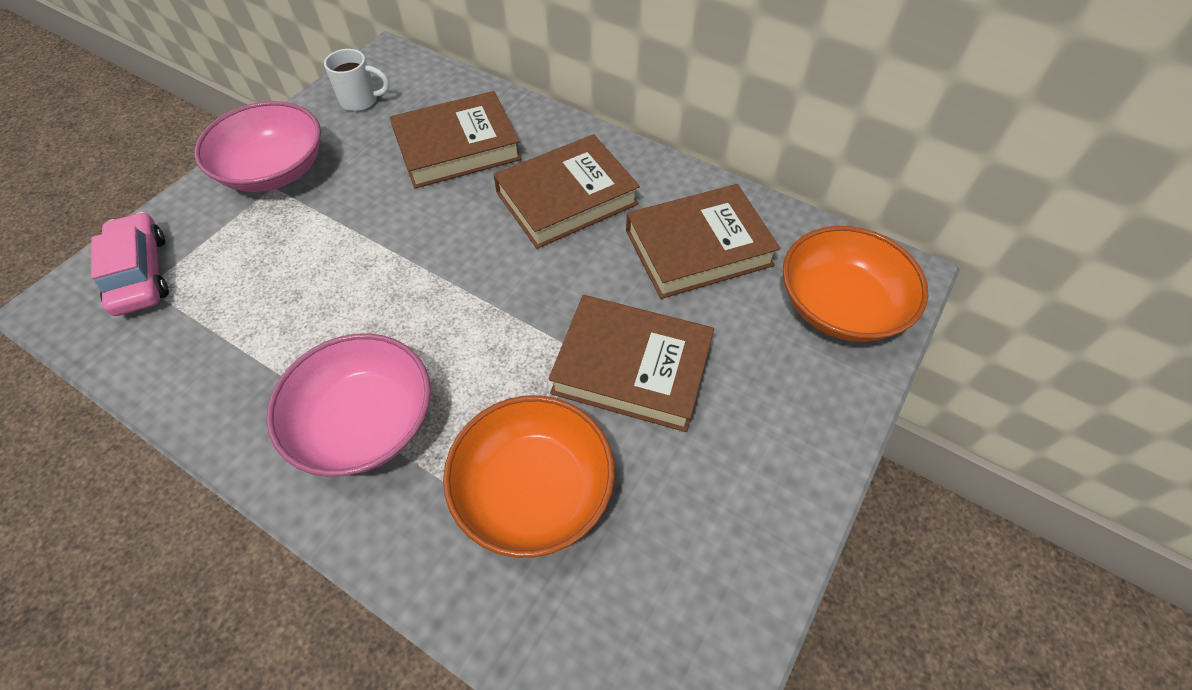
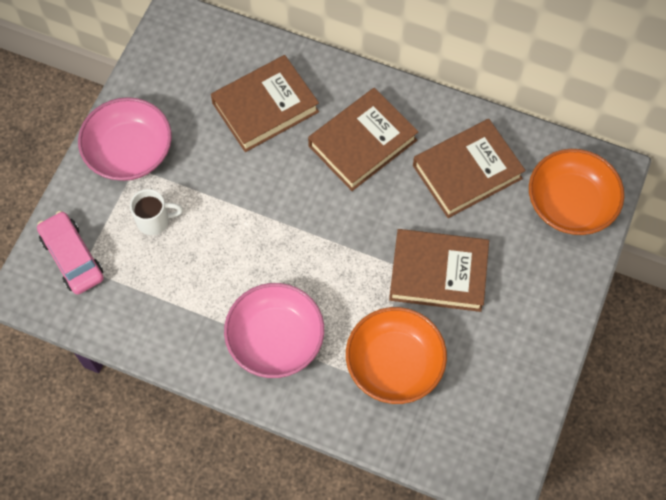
camera: 10 degrees left, 10 degrees up
white mug [324,49,390,111] -> white mug moved to [130,189,183,235]

